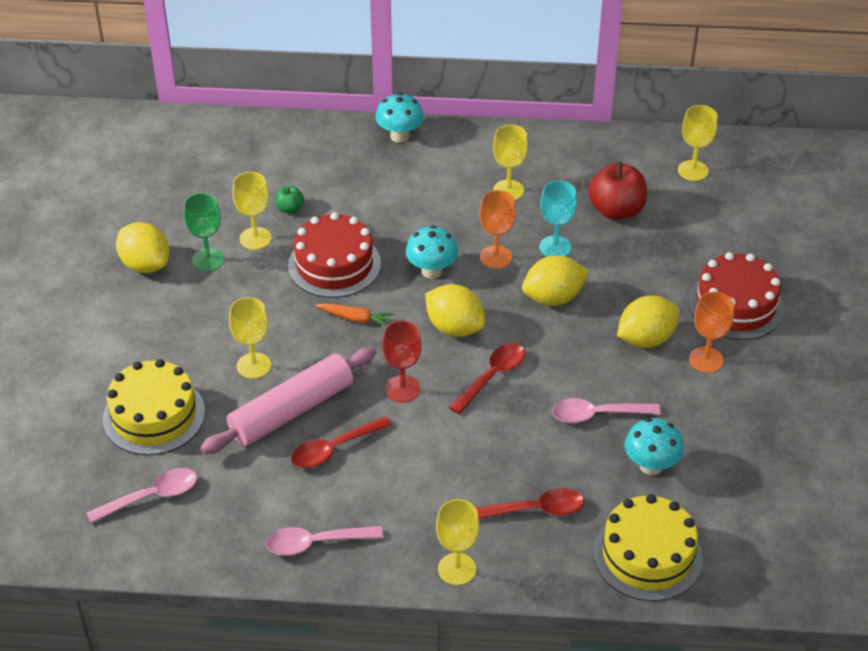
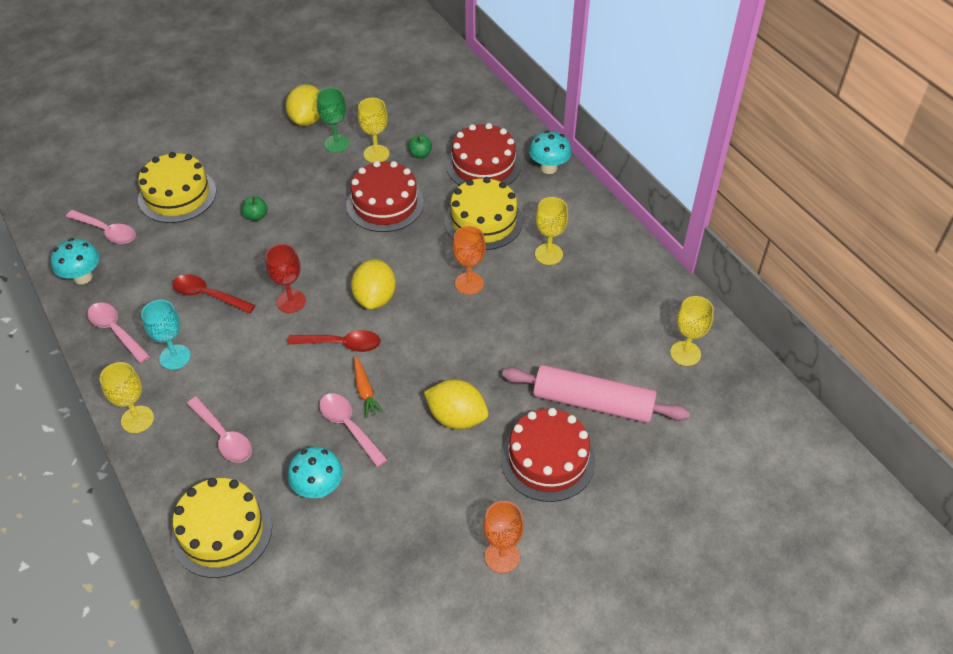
camera: 55 degrees right, 5 degrees up
pink rolling pin [200,347,376,454] -> pink rolling pin moved to [502,365,690,423]
yellow goblet [229,297,271,379] -> green apple [242,196,267,221]
orange carrot [316,303,394,327] -> orange carrot moved to [354,357,384,417]
turquoise mushroom [406,225,458,279] -> turquoise mushroom moved to [51,238,100,284]
red spoon [476,488,584,519] -> pink spoon [187,397,252,463]
yellow lemon [522,255,589,306] -> none
turquoise goblet [539,180,577,256] -> turquoise goblet moved to [141,300,191,370]
red apple [588,161,647,220] -> none
orange goblet [689,292,734,373] -> orange goblet moved to [483,501,524,573]
none -> yellow cake [444,177,523,250]
none -> red cake [446,123,521,186]

